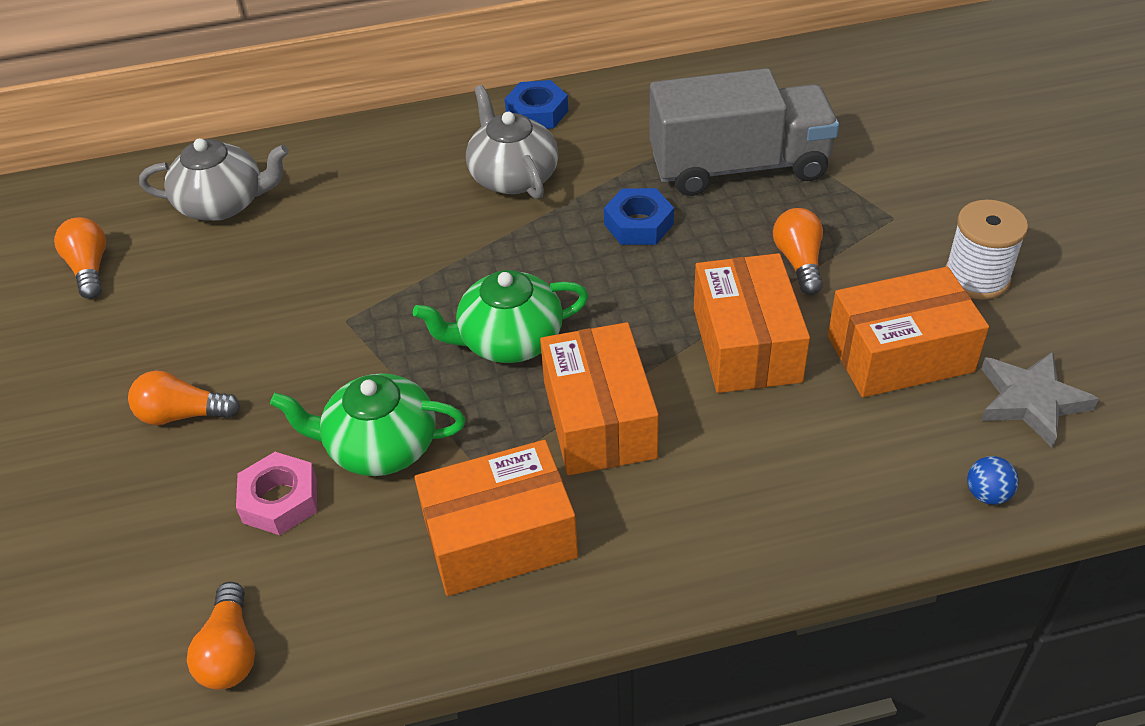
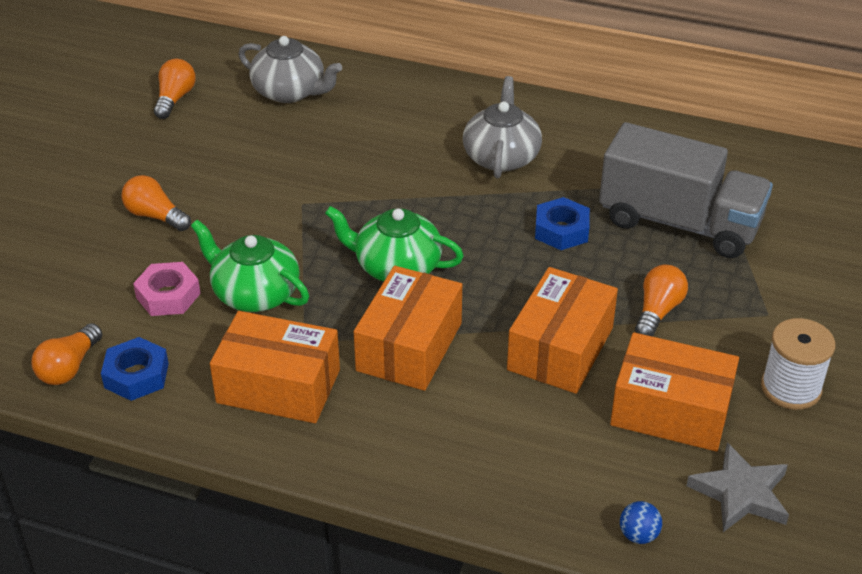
camera: 30 degrees right, 5 degrees down
blue nut [505,80,568,129] -> blue nut moved to [101,337,169,401]

